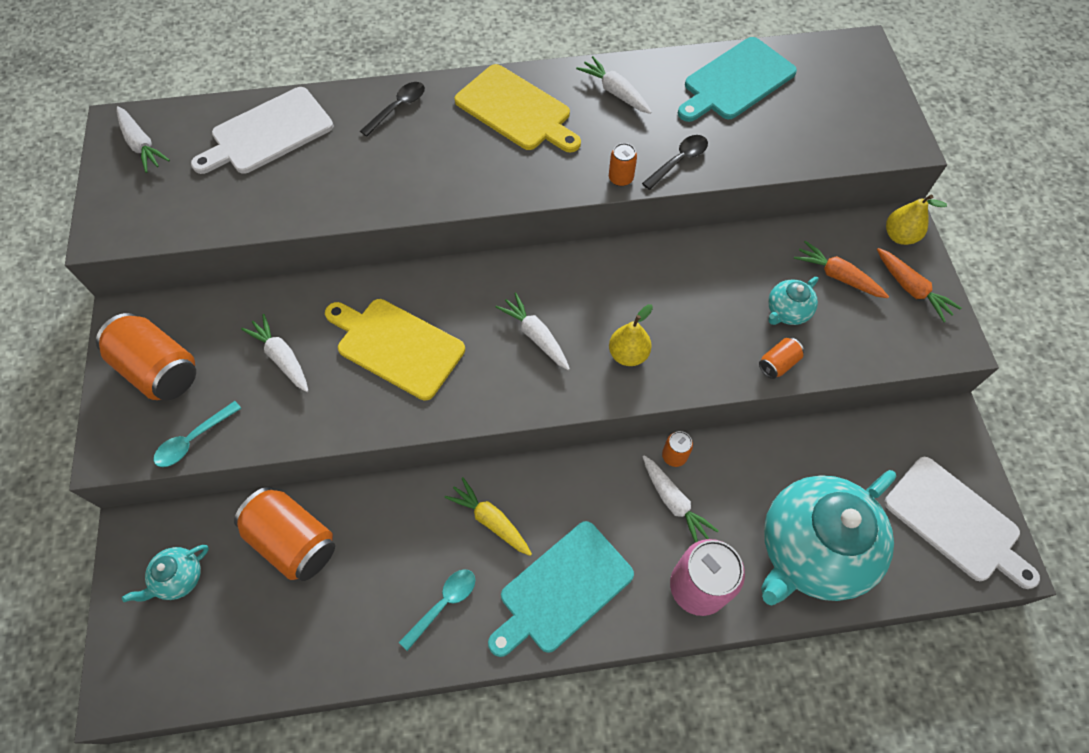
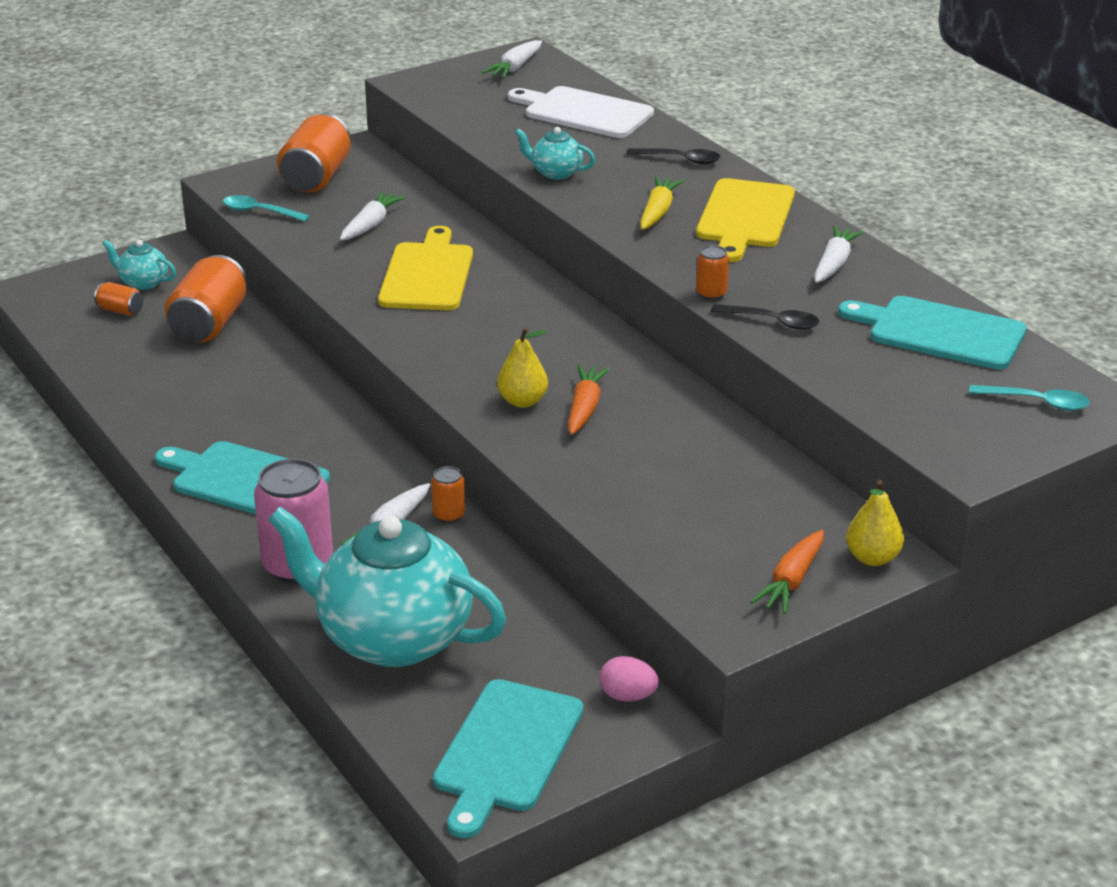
camera: 65 degrees right, 30 degrees down
turquoise spoon [399,569,475,651] -> turquoise spoon moved to [969,385,1090,411]
yellow carrot [445,477,532,556] -> yellow carrot moved to [640,176,684,230]
white carrot [496,292,570,370] -> none
orange can [759,338,804,379] -> orange can moved to [94,282,143,316]
turquoise teapot [768,277,818,325] -> turquoise teapot moved to [515,127,595,180]
orange carrot [794,241,889,298] -> orange carrot moved to [568,365,610,435]
white cutting board [885,457,1040,589] -> turquoise cutting board [433,679,584,838]
none -> pink egg [599,656,659,702]

